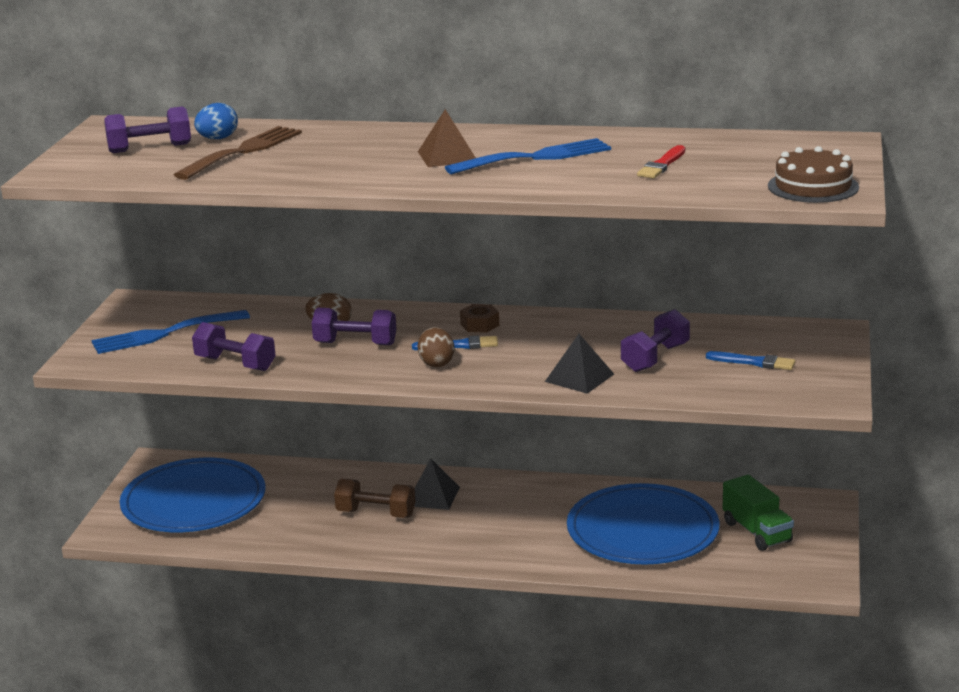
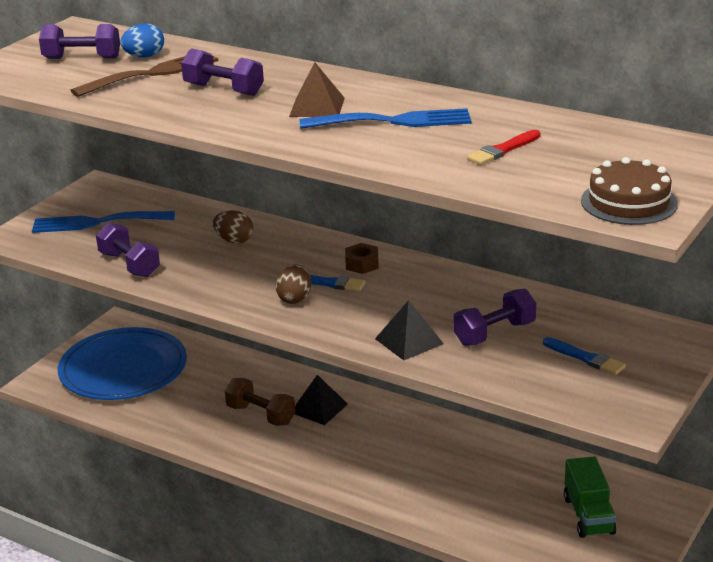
camera: 20 degrees right, 5 degrees up
purple dumbbell [312,308,396,345] -> purple dumbbell moved to [181,48,264,96]
blue plate [567,483,719,565] -> none

